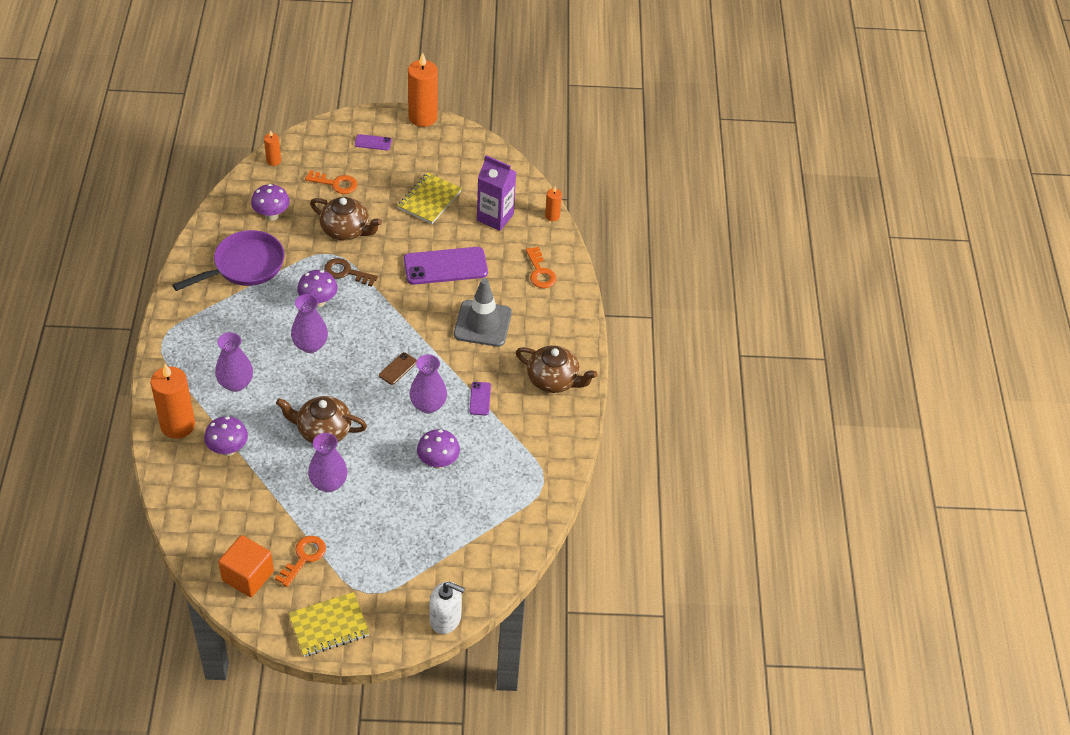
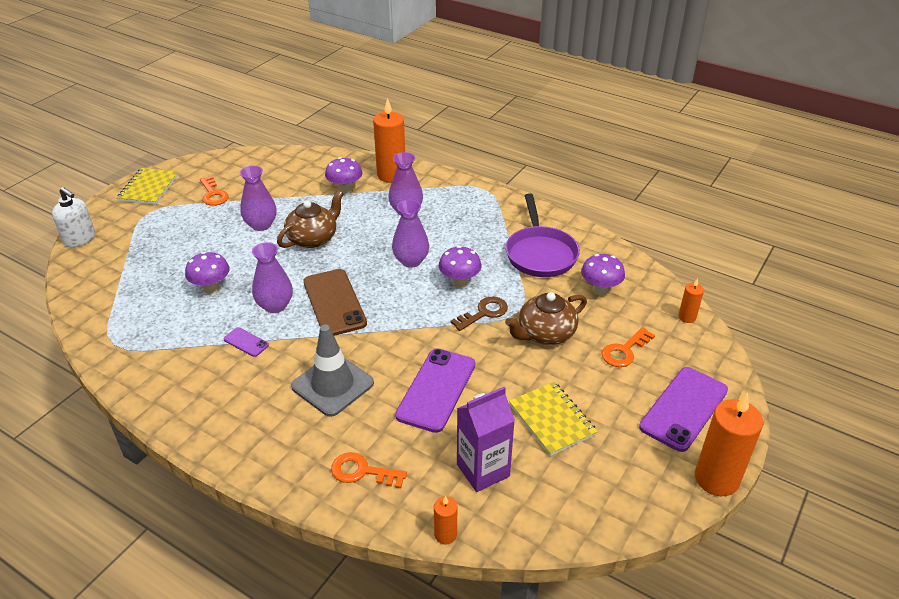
camera: 125 degrees right, 10 degrees down
orange cube [218,535,274,597] -> none
purple phone [355,134,392,150] -> purple phone [639,367,728,452], size x2.15
brown phone [379,352,417,385] -> brown phone [303,269,367,336], size x2.15
white soap dispenser [430,581,465,634] -> white soap dispenser turned 105 degrees counterclockwise [52,187,95,247]
brown teapot [516,345,597,393] -> none

